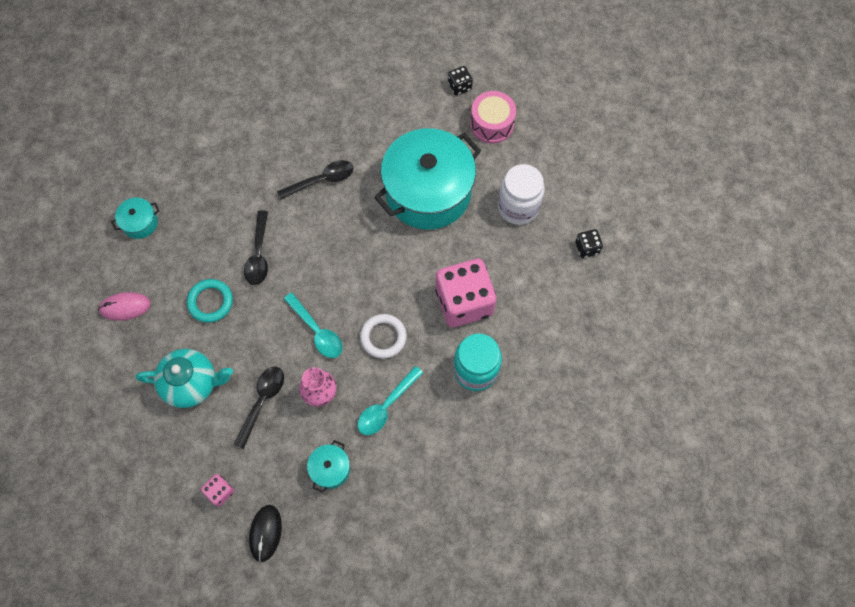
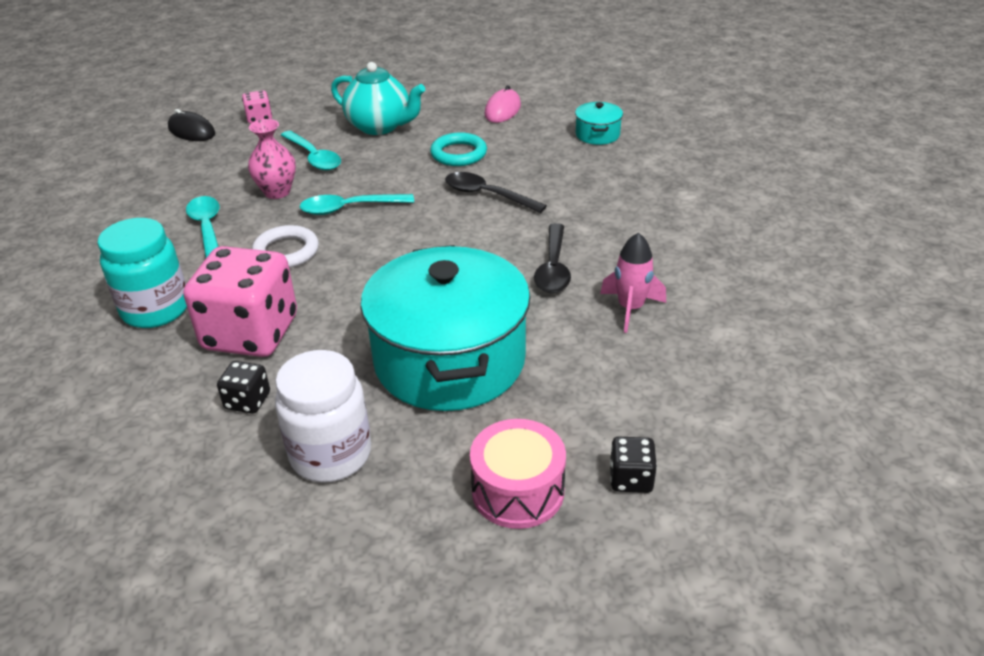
camera: 120 degrees right, 30 degrees down
turquoise teapot [136,349,233,408] -> turquoise teapot turned 90 degrees counterclockwise [331,62,425,135]
black spoon [233,366,284,449] -> turquoise spoon [281,131,341,171]
turquoise pot [307,440,350,493] -> none
black dice [575,229,603,258] -> black dice moved to [217,361,270,414]
none -> pink rocket [600,233,666,333]

